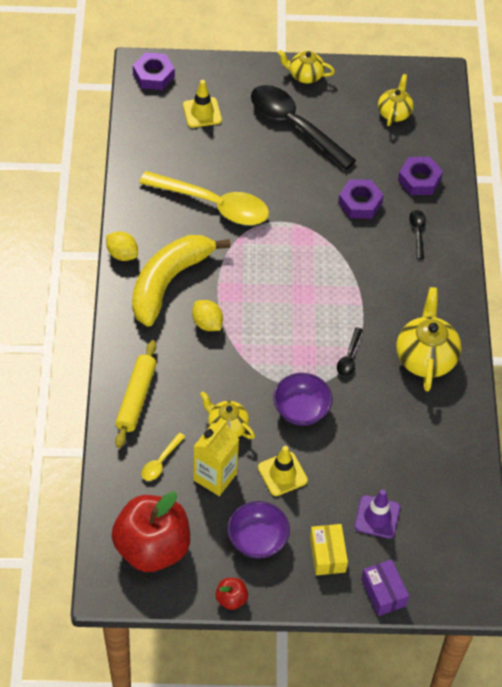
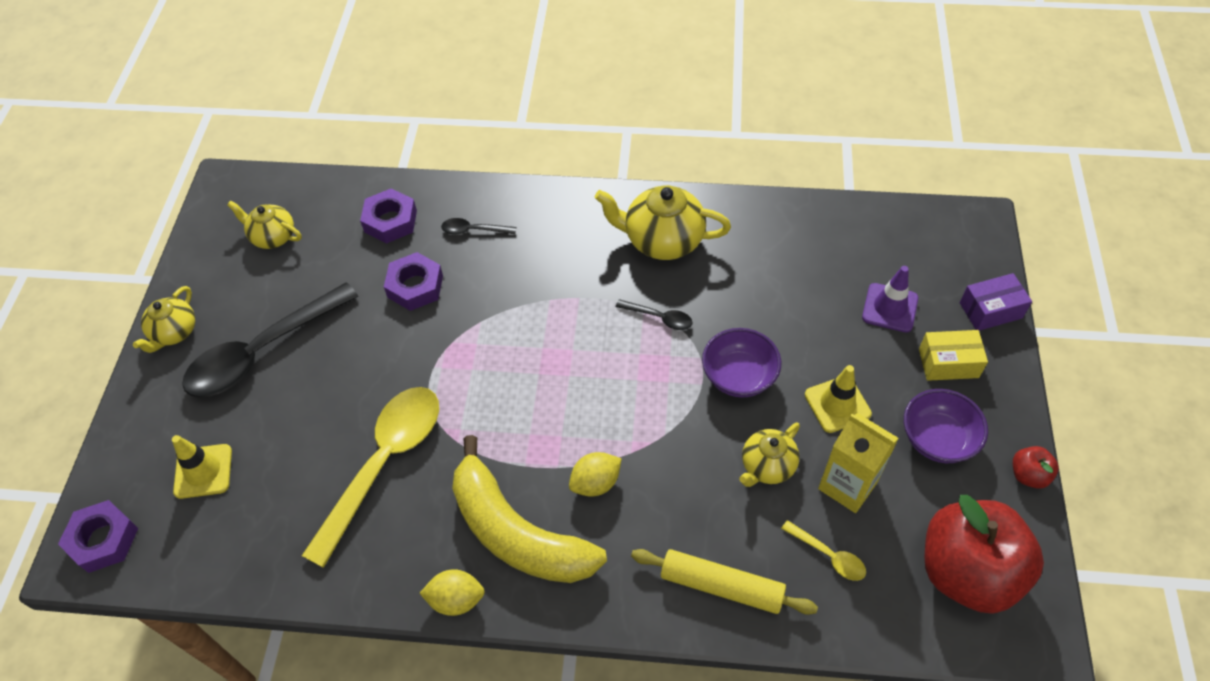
camera: 80 degrees left, 0 degrees up
yellow lemon [106,231,138,261] -> yellow lemon turned 45 degrees clockwise [420,569,485,616]

